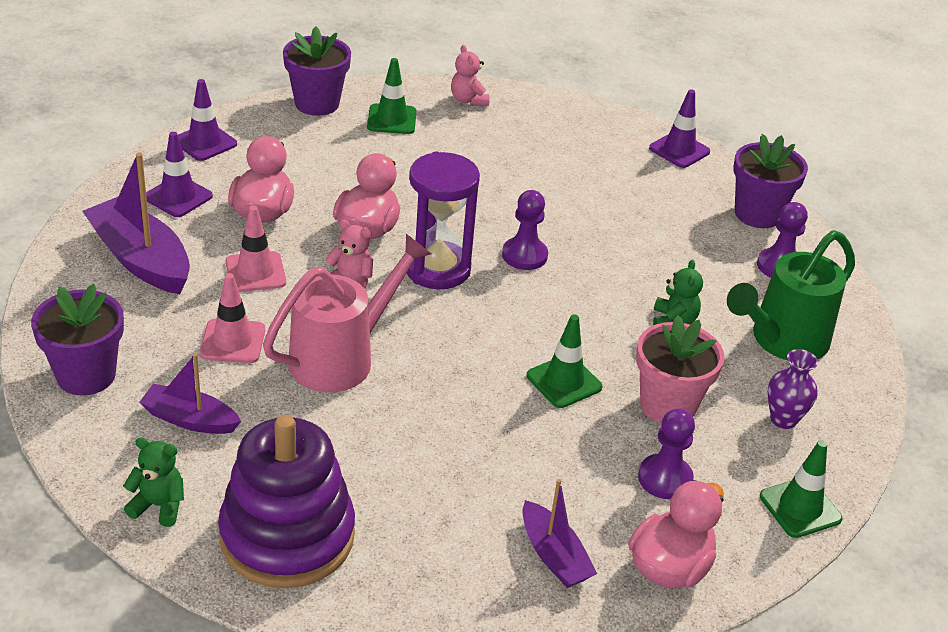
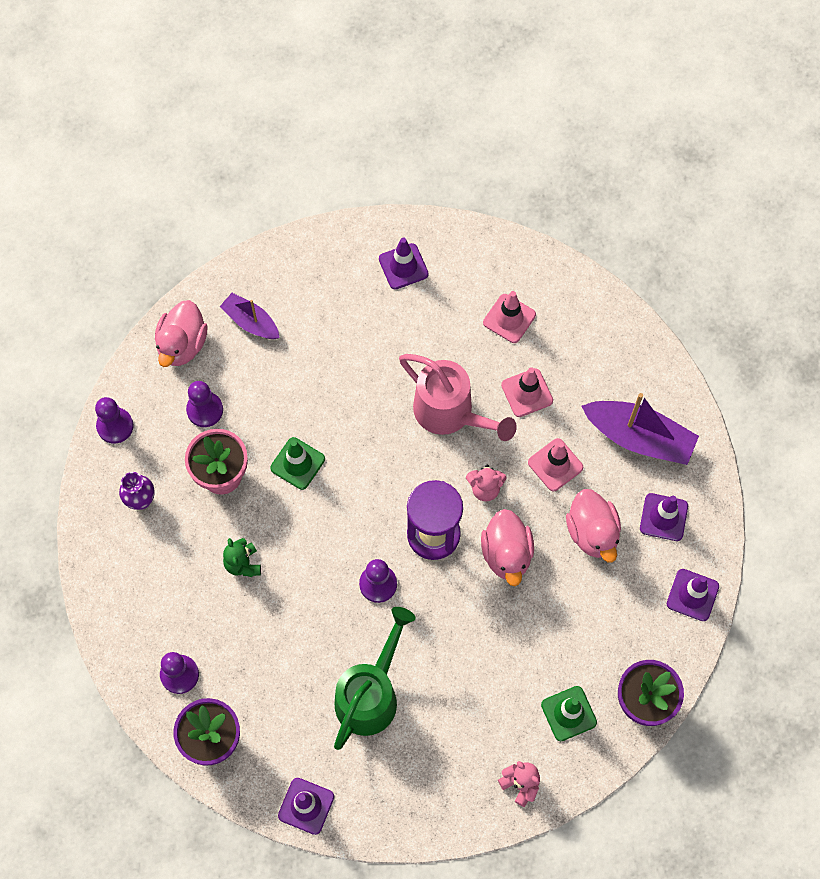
camera: 160 degrees right, 30 degrees up
purple flower pot [31,284,124,396] -> none
green teddy bear [123,437,184,527] -> none
purple boat [139,353,241,434] -> pink traffic cone [483,291,536,343]
purple stacking toy [218,415,355,588] -> purple traffic cone [379,237,429,290]
pink watering can [263,234,431,393] -> pink watering can turned 75 degrees counterclockwise [399,354,517,441]
green watering can [727,230,855,360] -> green watering can moved to [334,607,416,750]
green traffic cone [760,440,842,538] -> purple pawn [95,397,134,443]

